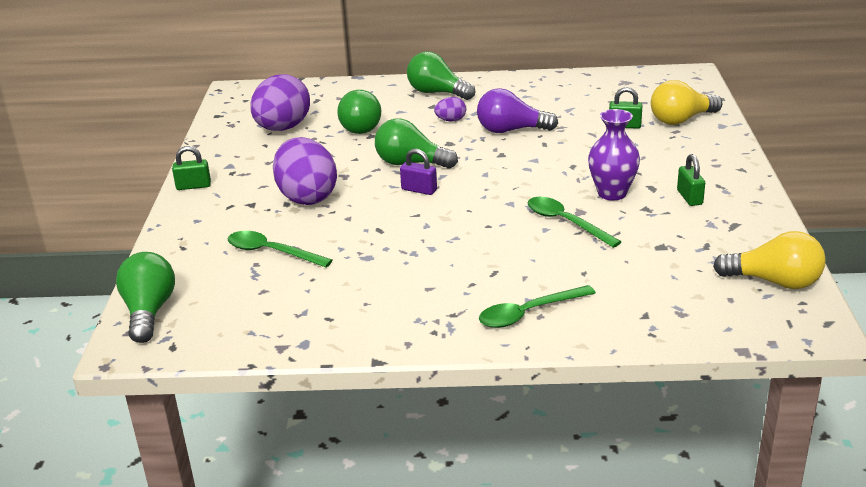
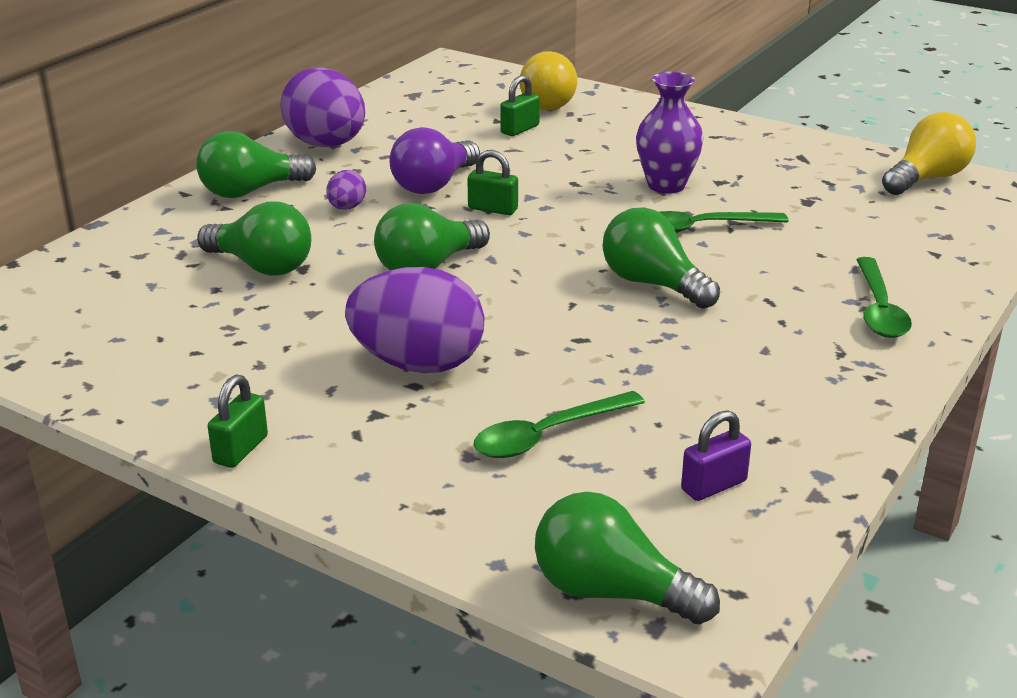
camera: 60 degrees left, 0 degrees up
purple egg [250,74,310,131] -> purple egg moved to [280,67,365,147]
purple padlock [400,149,437,195] -> purple padlock moved to [681,410,751,501]
green padlock [677,154,705,206] -> green padlock moved to [467,150,518,215]
none -> green light bulb [603,207,720,309]

